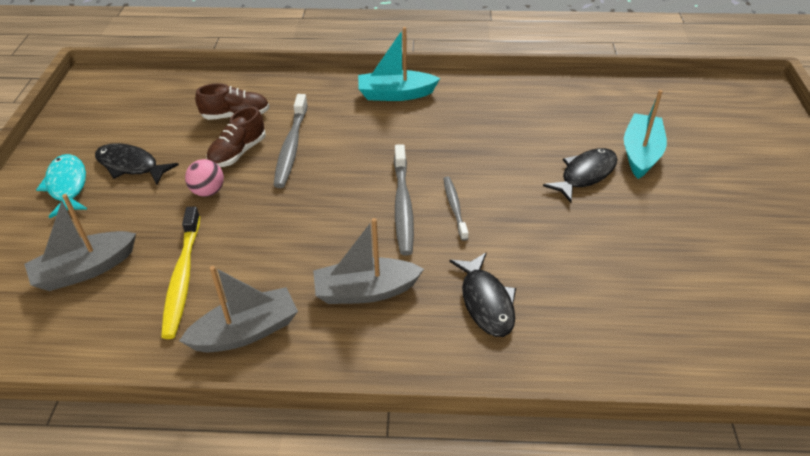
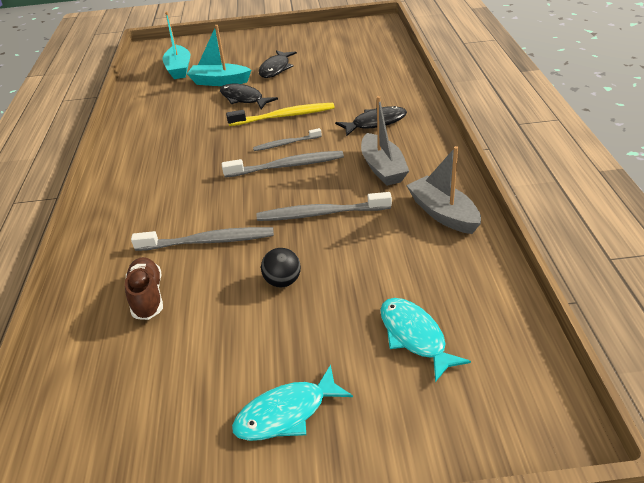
camera: 95 degrees left, 5 degrees down
grey boat [24,194,136,291] -> turquoise fish [380,298,471,382]
black fish [95,143,179,185] -> black fish moved to [259,50,297,78]
yellow toothbrush [161,206,200,339] -> yellow toothbrush moved to [226,103,335,126]
pink ball [185,159,224,197] -> black ball [261,248,301,287]
brown shoe [206,107,266,167] -> none
turquoise boat [358,27,440,101] -> turquoise boat moved to [162,11,190,79]
none -> grey toothbrush [257,192,392,221]

